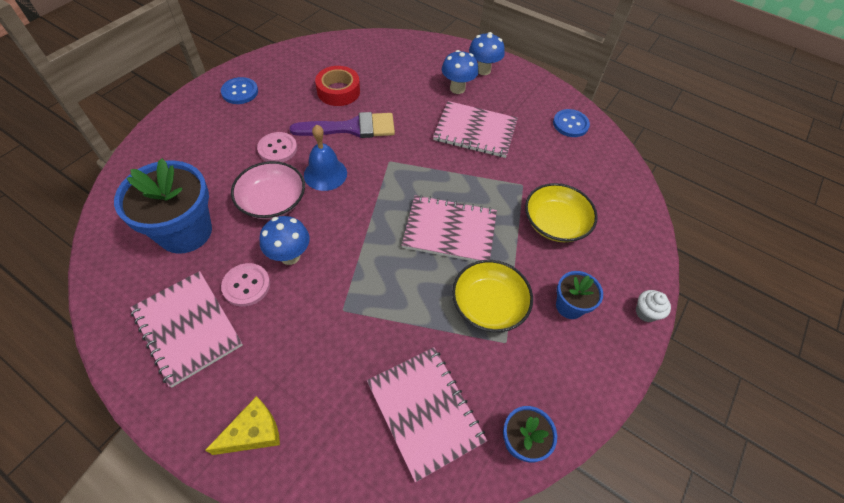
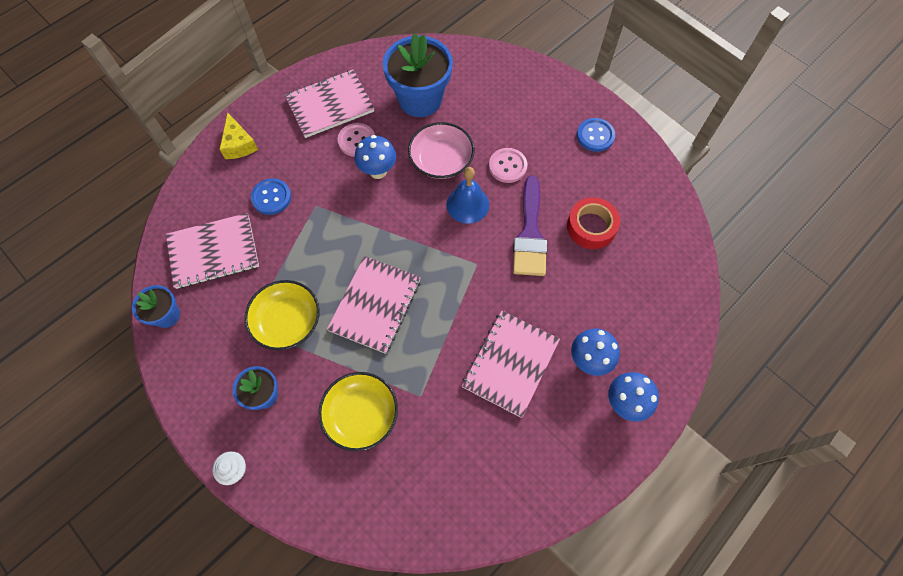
camera: 105 degrees right, 10 degrees up
blue button [553,109,590,137] -> blue button moved to [251,178,291,215]

